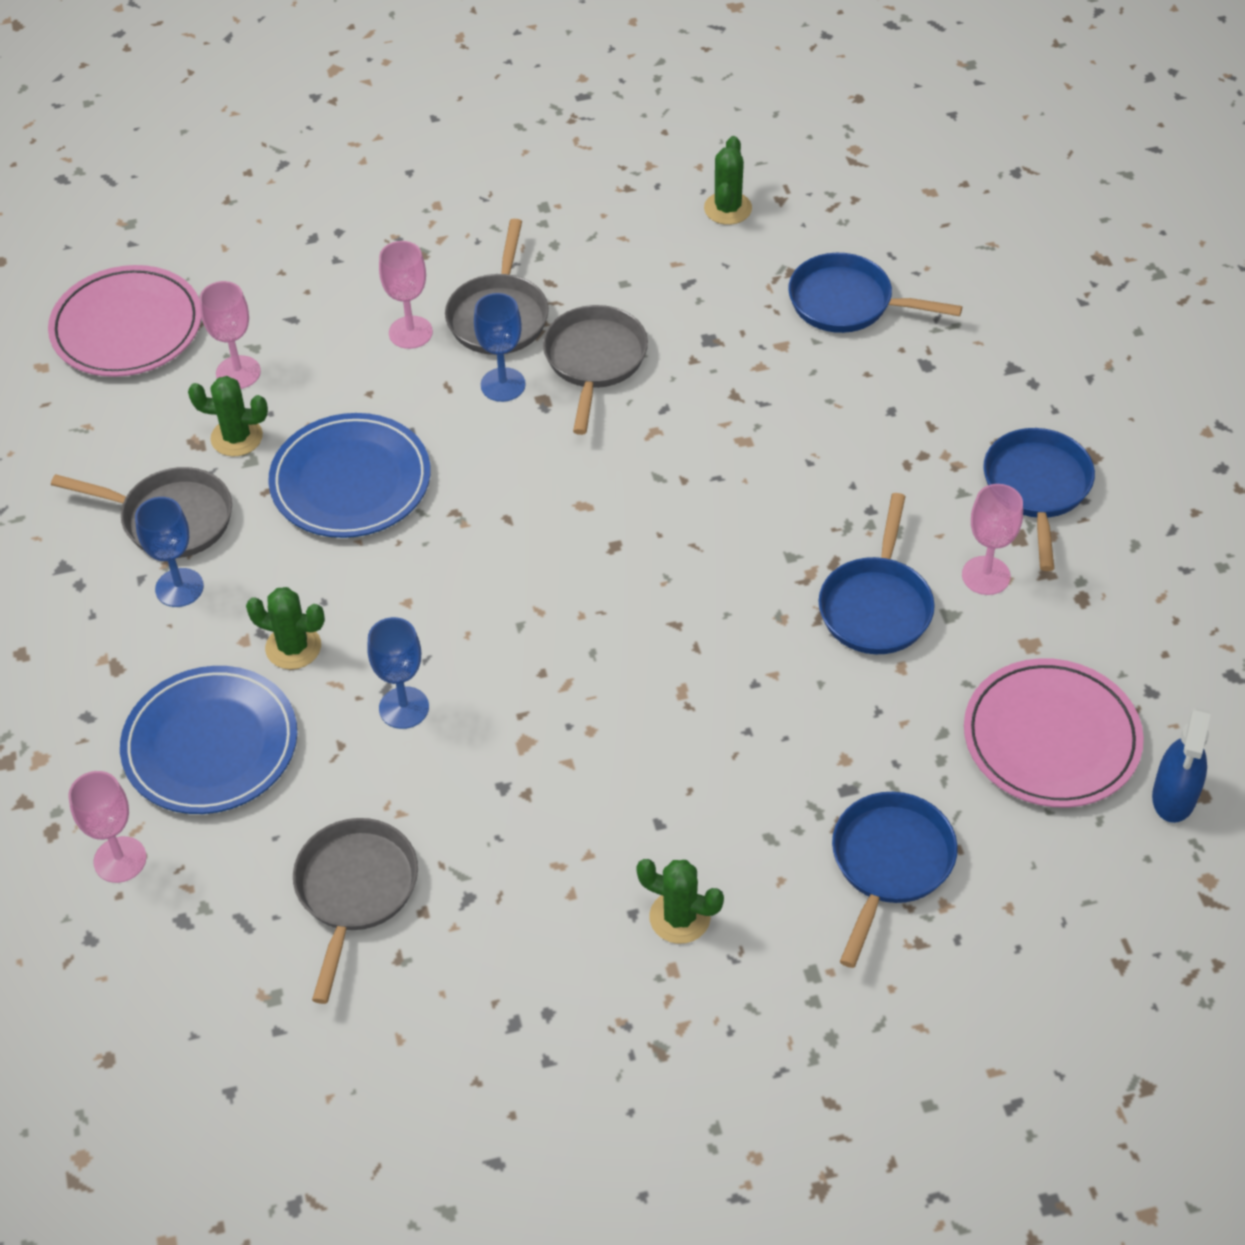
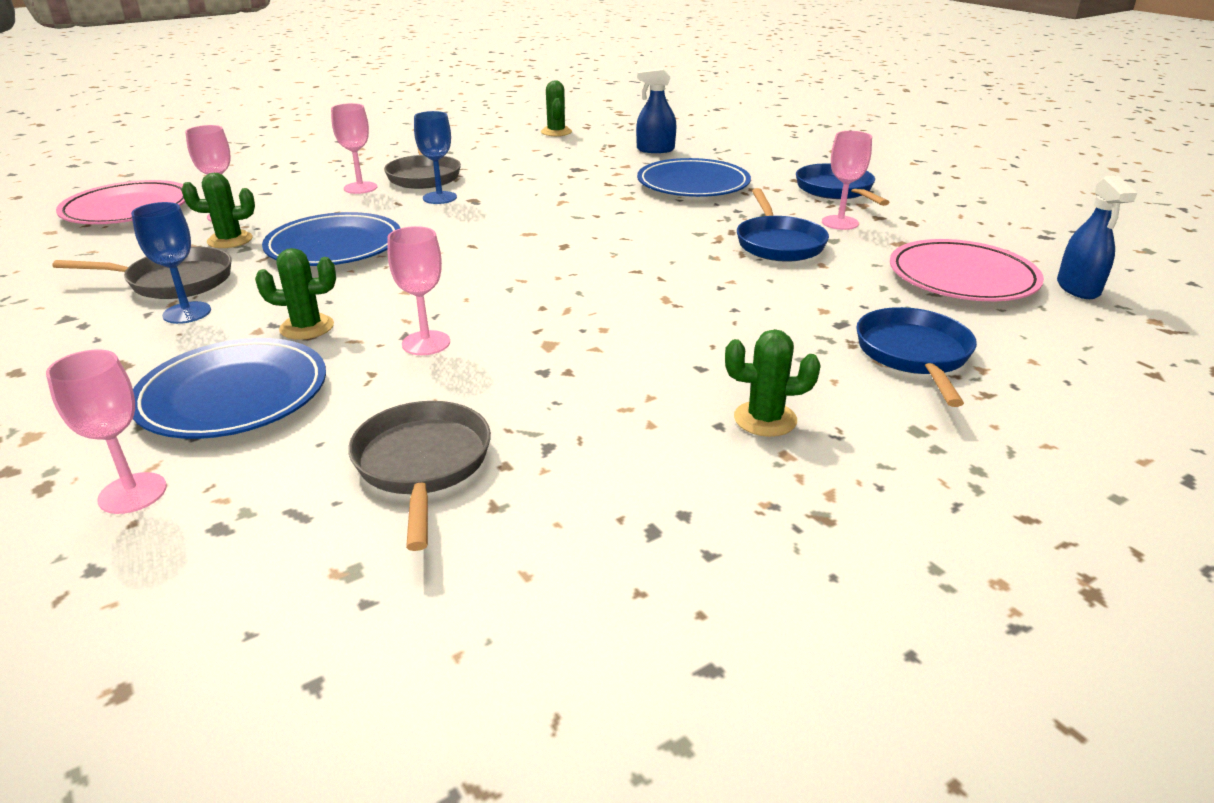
camera: 20 degrees left, 20 degrees down
blue goblet [367,617,429,729] -> pink goblet [387,226,450,355]
grey pan [543,305,648,435] -> none
blue pan [788,253,962,333] -> blue spray bottle [636,68,676,153]
none -> blue plate [637,158,751,197]

